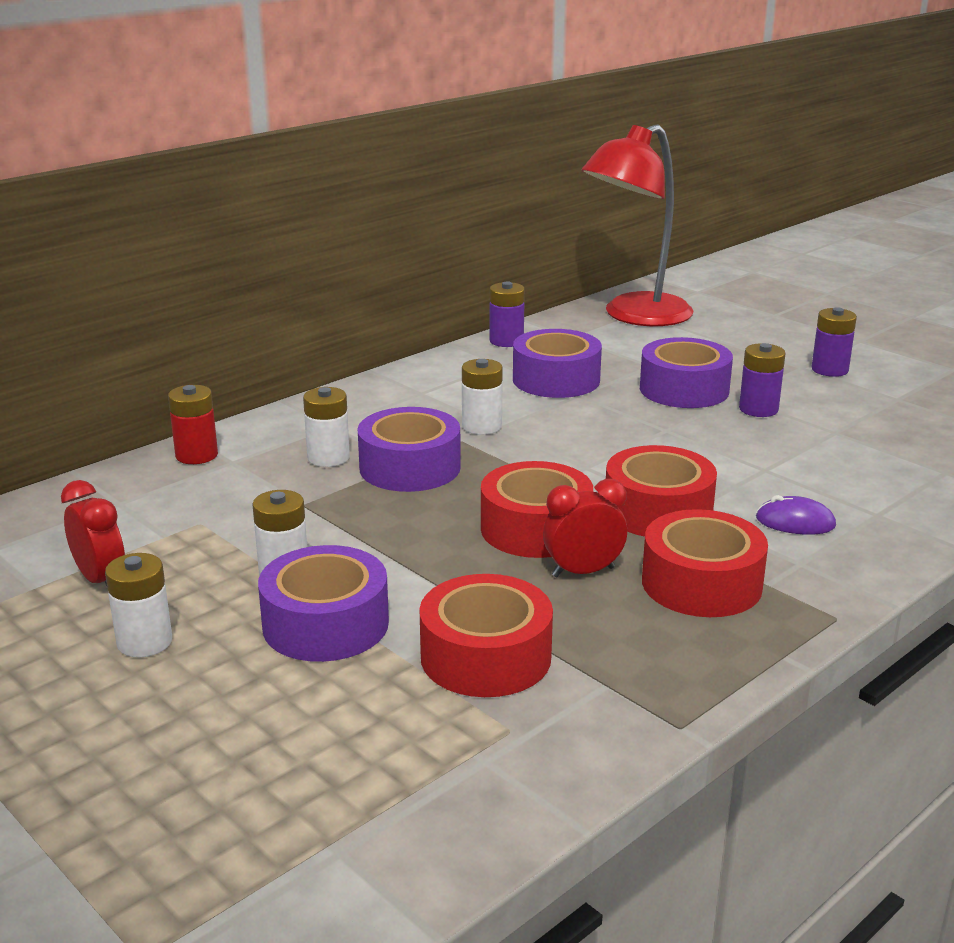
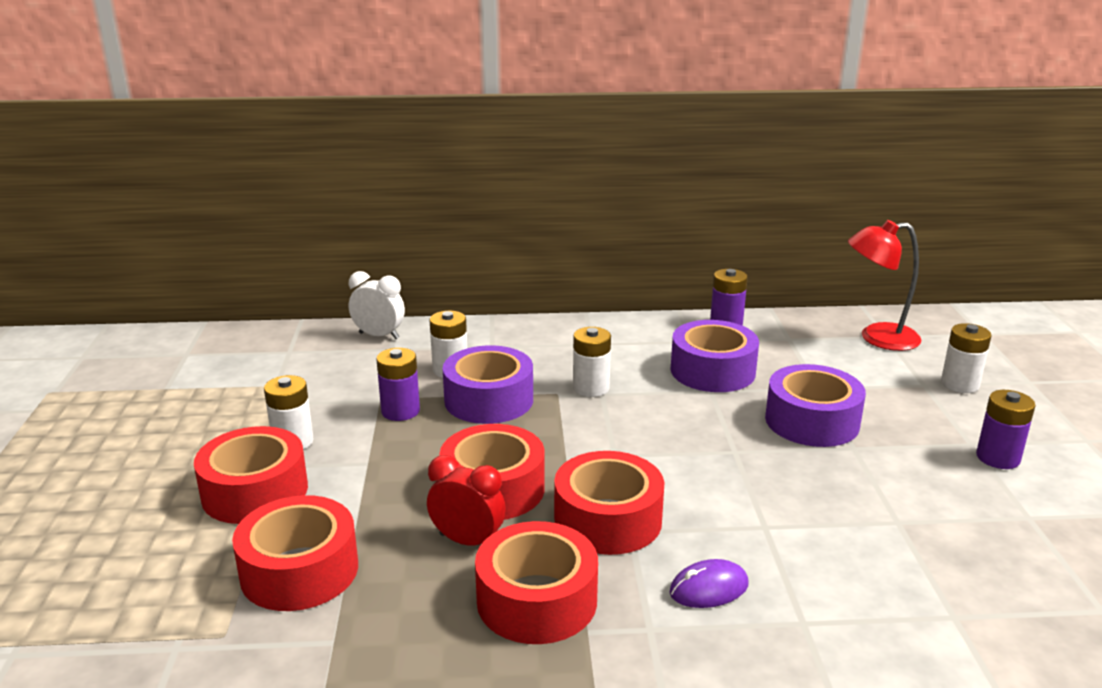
camera: 40 degrees right, 0 degrees up
red clock [61,480,125,586] -> none
white battery [105,553,172,657] -> white battery moved to [941,323,992,393]
red battery [168,385,218,464] -> white clock [349,271,405,339]
purple tape [258,545,389,662] -> red tape [194,426,308,524]
red lamp [582,124,693,326] -> red lamp [848,220,921,351], size x0.64
purple battery [739,343,786,417] -> purple battery moved to [376,348,420,421]
purple mouse [756,495,836,535] -> purple mouse turned 75 degrees counterclockwise [669,559,749,608]

